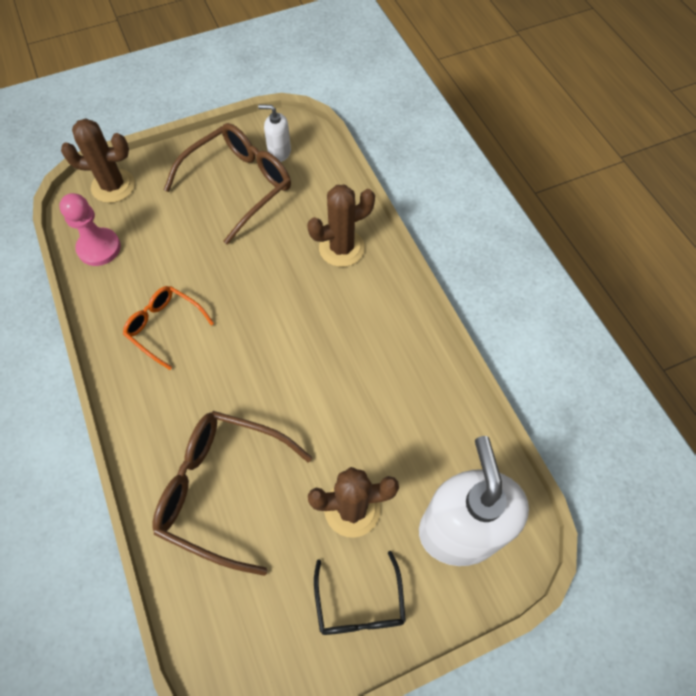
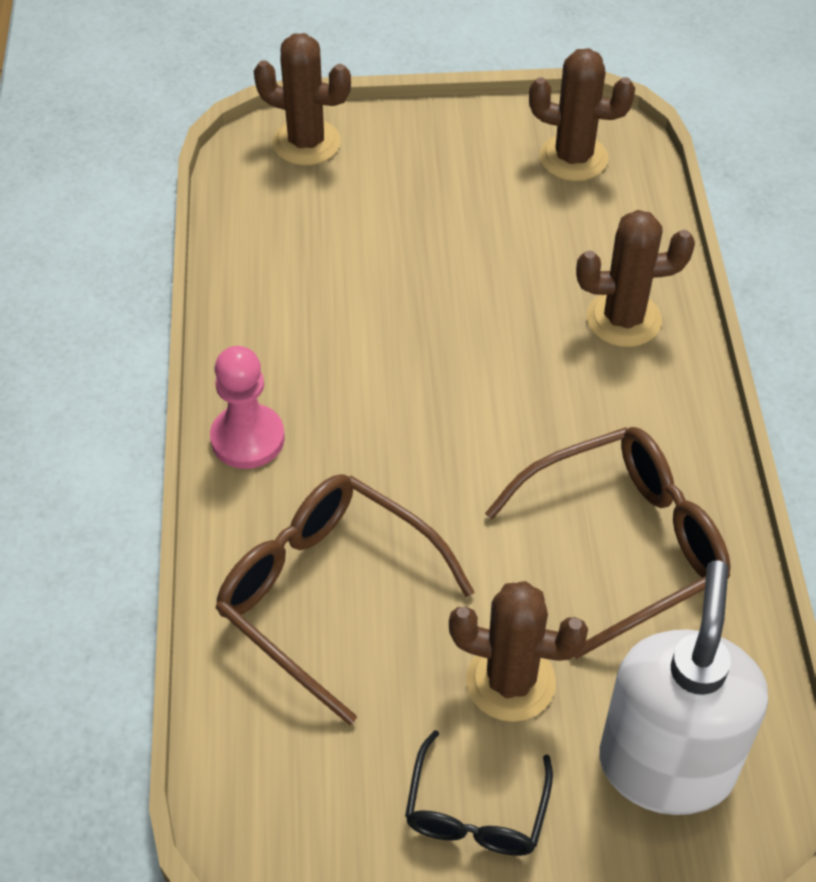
camera: 20 degrees right, 10 degrees down
pink pawn [59,193,121,266] -> pink pawn moved to [210,346,285,469]
orange glasses [123,286,214,370] -> none
brown glasses [164,123,291,245] -> brown glasses moved to [485,427,731,659]
white soap dispenser [258,104,291,162] -> brown cactus [529,48,635,181]

